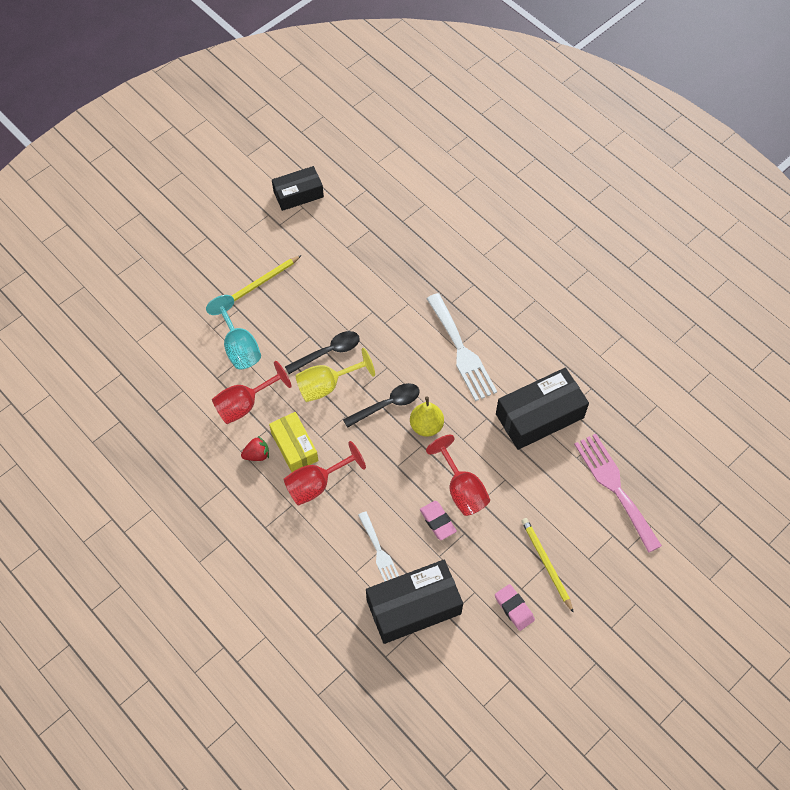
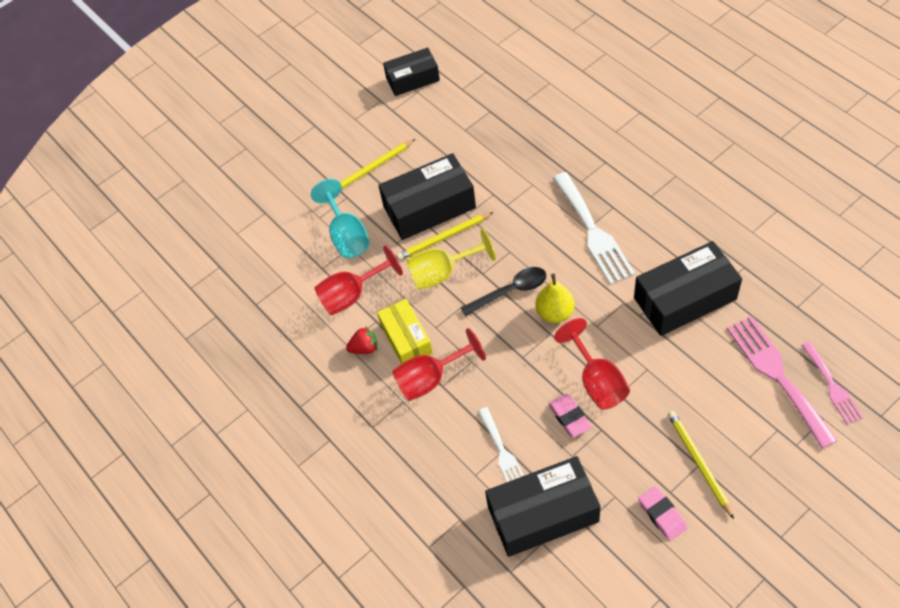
camera: 10 degrees right, 5 degrees down
black spoon [285,331,360,374] -> yellow pencil [397,212,494,260]
none -> black box [378,153,476,240]
none -> pink fork [801,342,864,425]

